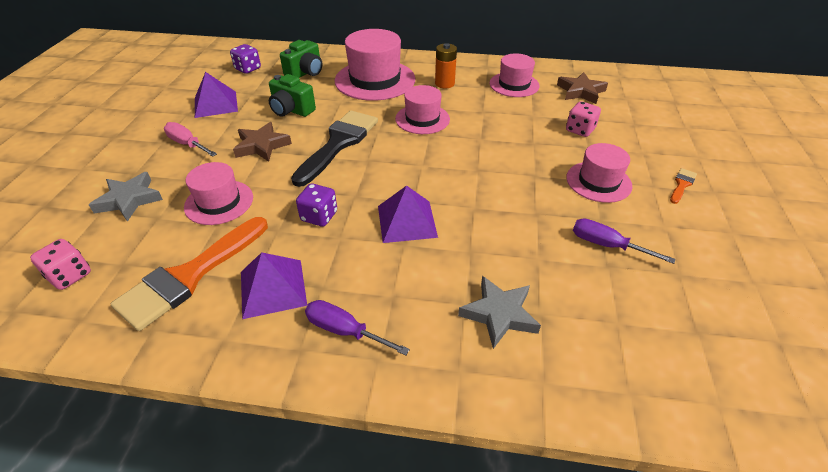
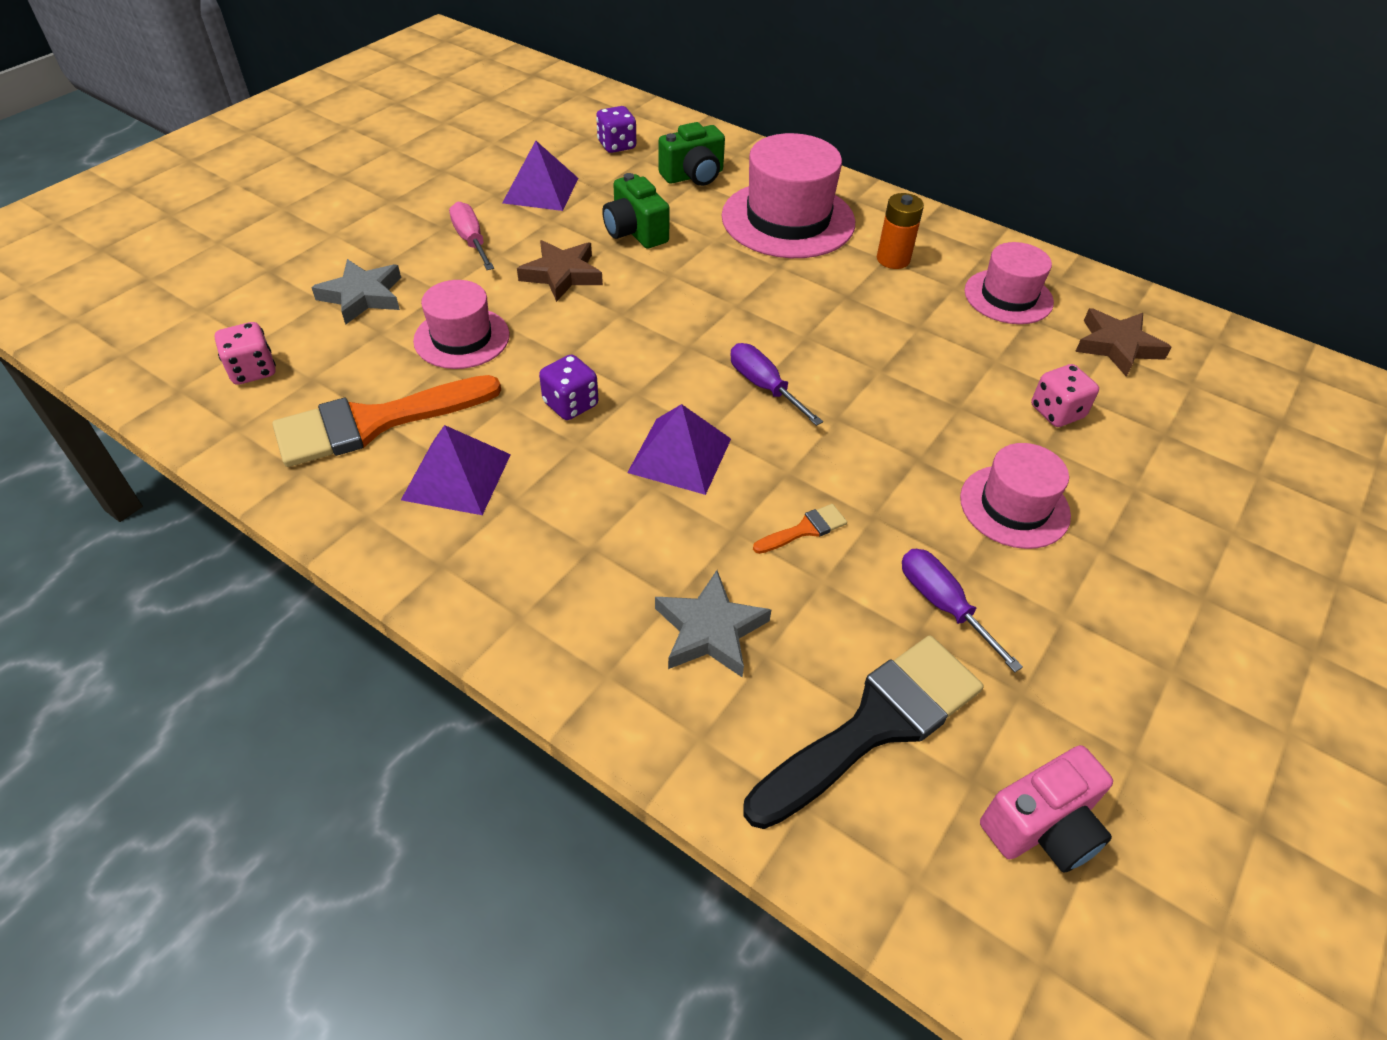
camera: 25 degrees right, 5 degrees up
black brush [291,111,378,187] -> black brush moved to [744,635,984,829]
purple screwdriver [305,300,410,356] -> purple screwdriver moved to [730,343,823,426]
pink hat [395,85,450,134] -> none
orange brush [670,168,697,204] -> orange brush moved to [753,504,847,554]
none -> pink camera [980,745,1113,873]

